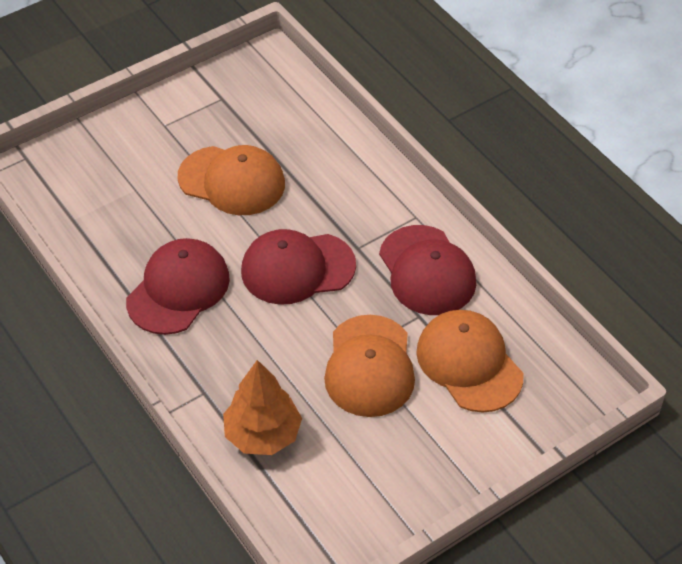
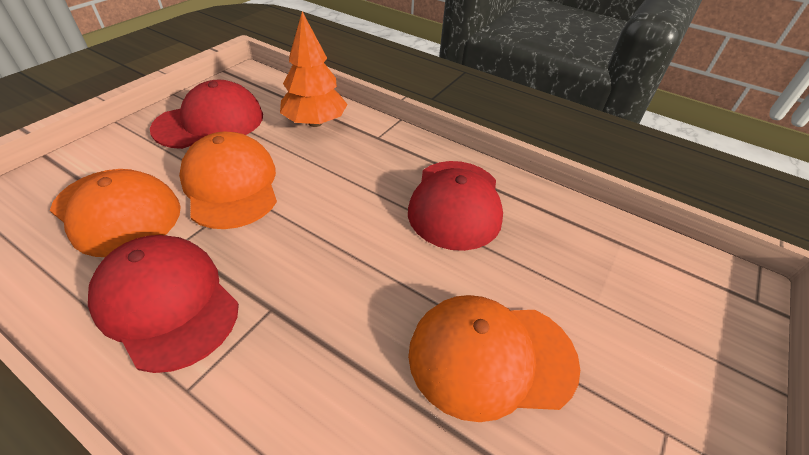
camera: 155 degrees right, 5 degrees down
red cap [241,229,356,305] -> red cap moved to [150,80,263,149]

